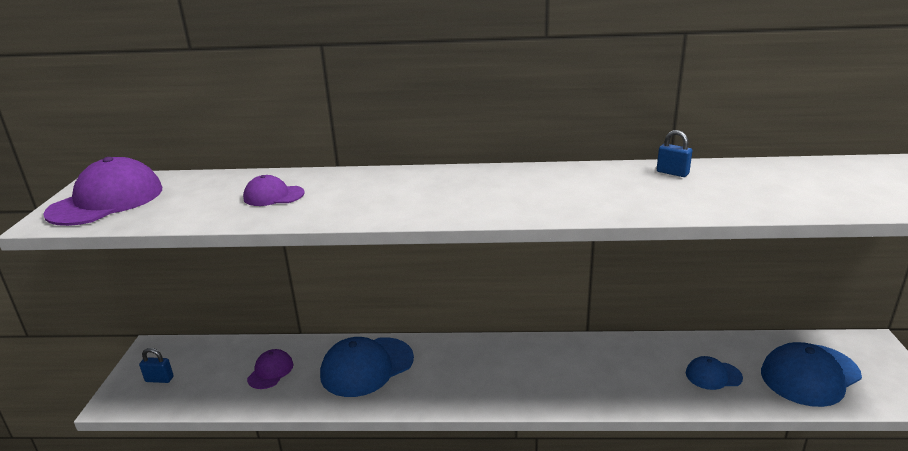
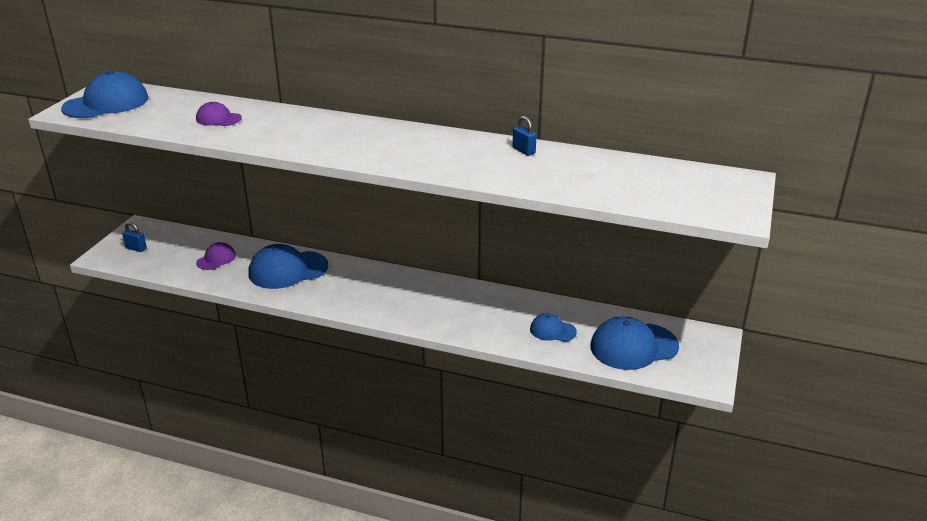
camera: 15 degrees right, 5 degrees up
purple cap [43,157,162,226] -> blue cap [61,71,148,118]

